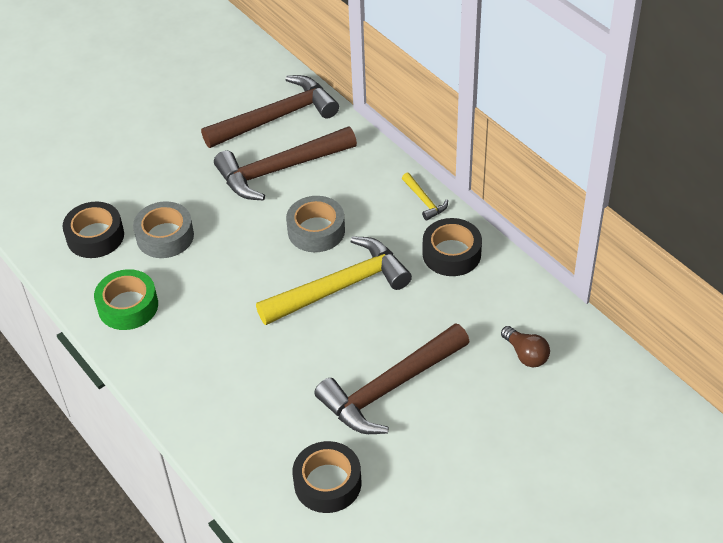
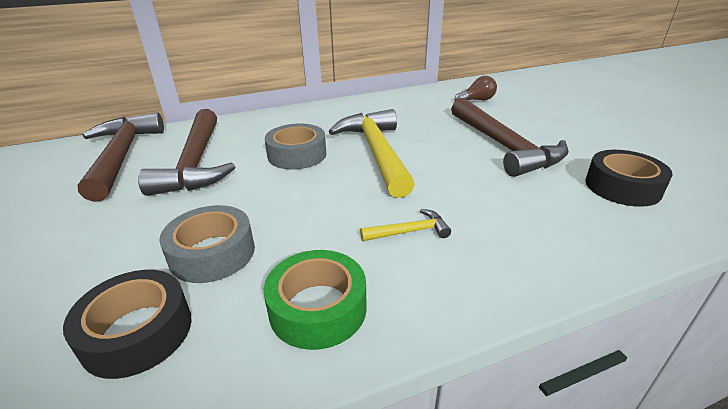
camera: 75 degrees left, 15 degrees down
yellow hammer [402,173,448,221] -> yellow hammer moved to [360,209,451,241]
black tape [423,218,482,276] -> none

